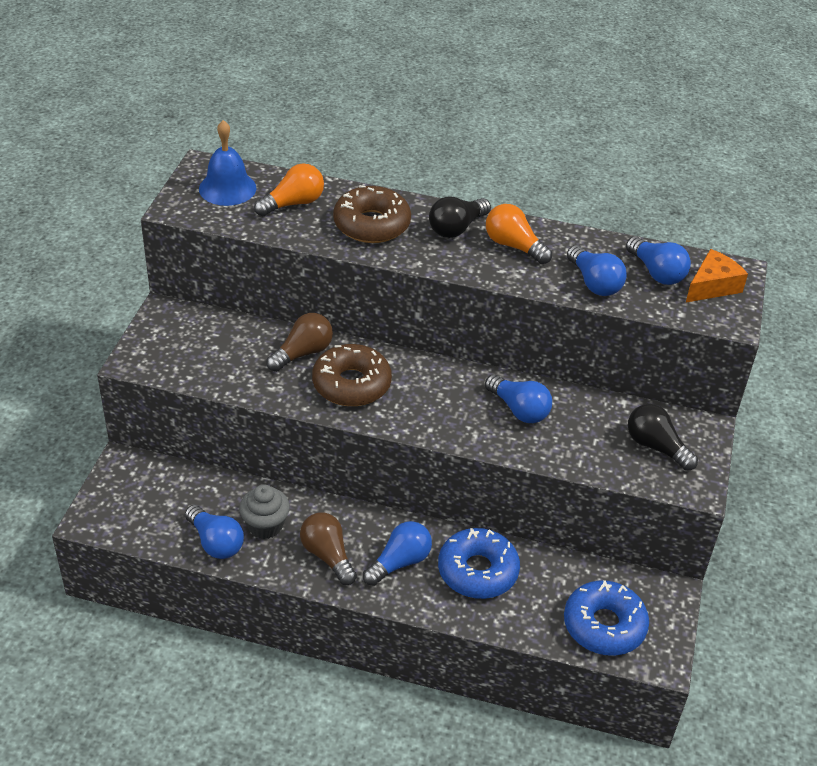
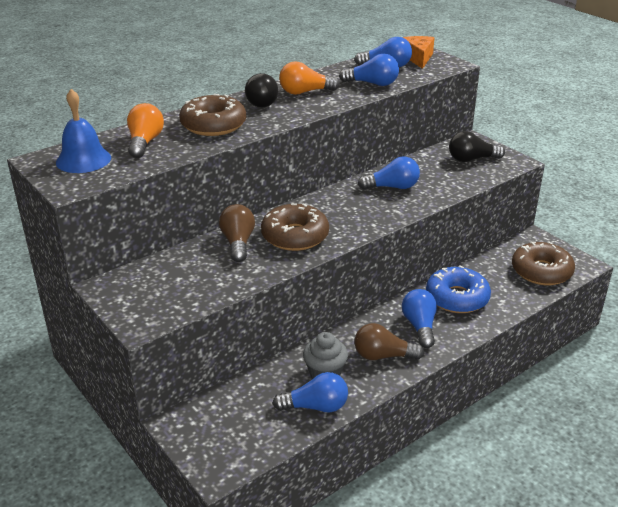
camera: 50 degrees left, 10 degrees down
blue donut [564,580,649,656] -> brown donut [512,241,575,285]

